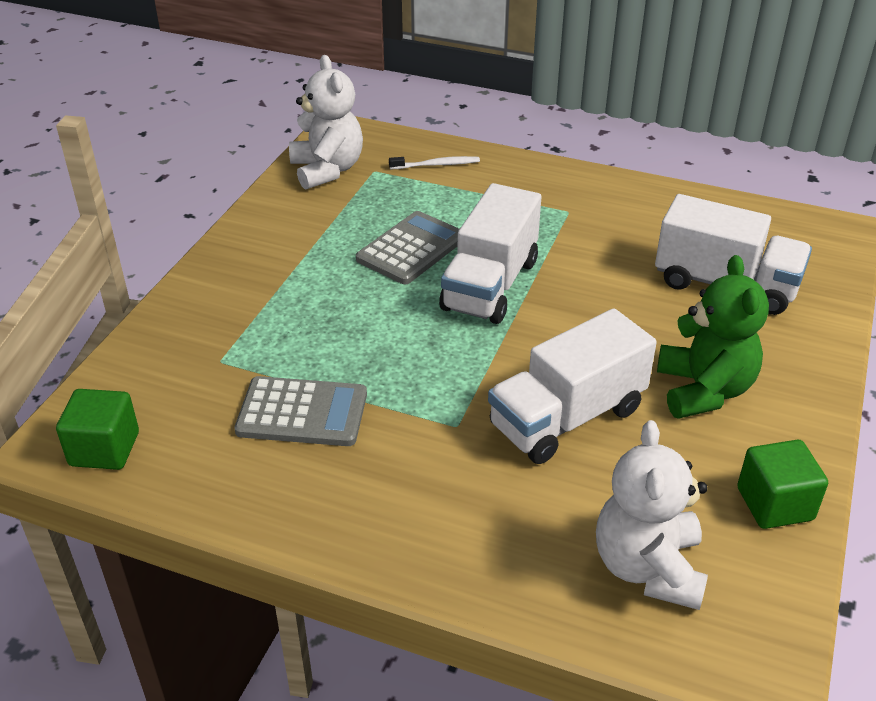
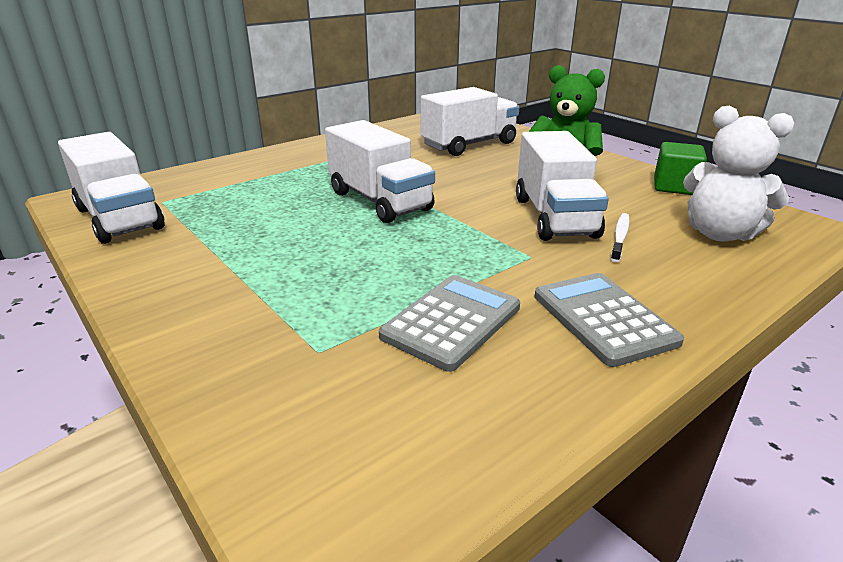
camera: 60 degrees left, 10 degrees down
green cube [56,389,139,470] -> none
white teddy bear [289,55,363,190] -> white truck [58,132,164,244]
grey calculator [356,211,459,284] -> grey calculator moved to [535,273,684,367]
white toothbrush [389,156,480,169] -> white toothbrush moved to [611,213,630,262]

